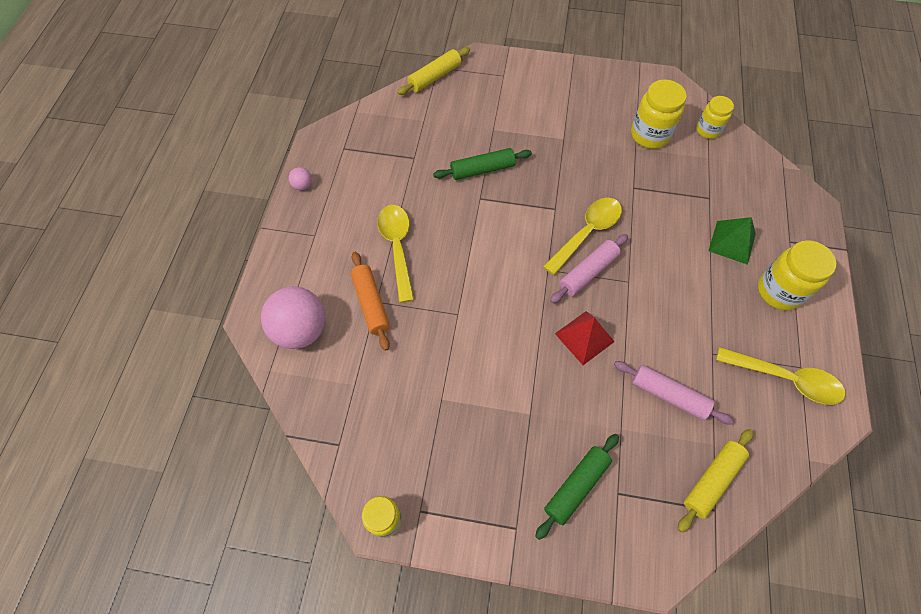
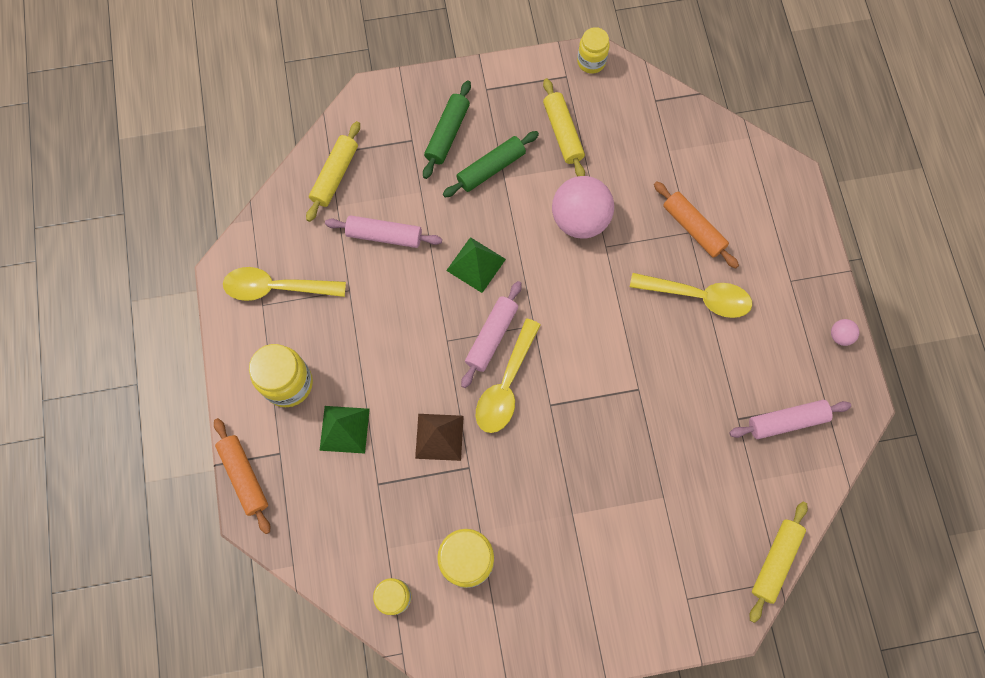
camera: 160 degrees right, 10 degrees up
pink ball [261,286,326,349] -> pink ball moved to [552,176,614,239]
yellow spoon [377,205,414,303] -> yellow spoon turned 45 degrees counterclockwise [630,273,752,318]
green rolling pin [433,148,532,180] -> green rolling pin moved to [443,131,539,197]
red pyramid [555,311,615,365] -> green pyramid [446,237,506,293]
none -> orange rolling pin [214,418,270,534]
none -> brown pyramid [415,414,464,461]
none -> yellow rolling pin [543,78,585,176]
none -> pink rolling pin [729,400,851,439]

